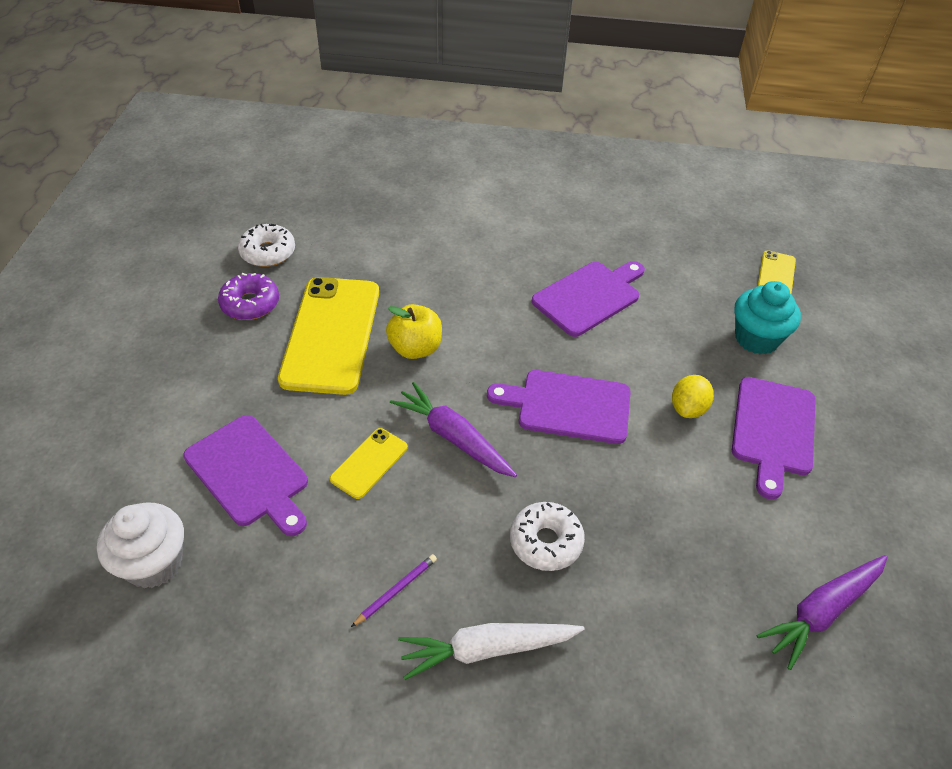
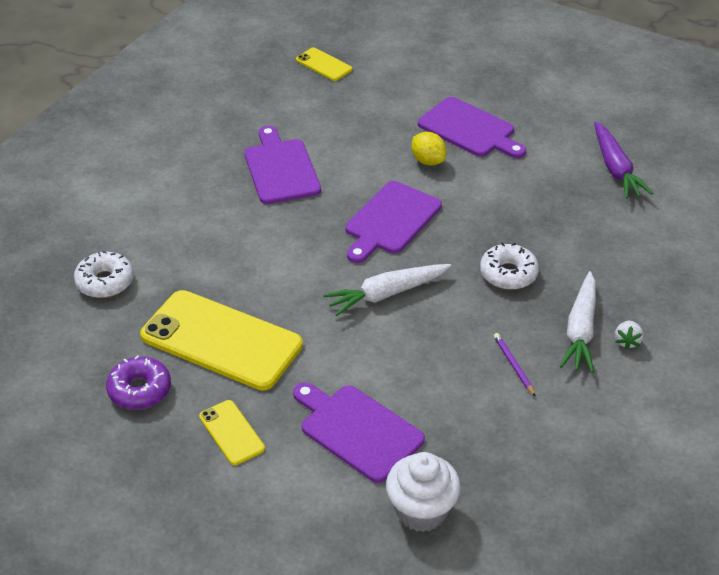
camera: 65 degrees left, 5 degrees down
purple cutting board [183,415,308,536] -> purple cutting board turned 120 degrees counterclockwise [293,382,425,483]
white donut [238,224,295,267] -> white donut moved to [74,251,134,298]
yellow phone [330,428,408,499] -> yellow phone moved to [199,400,265,465]
yellow apple [386,304,442,359] -> none
purple carrot [390,382,517,477] -> white carrot [323,264,451,316]
turquoise cupcake [735,281,801,354] -> none
none -> white strawberry [615,321,643,350]

